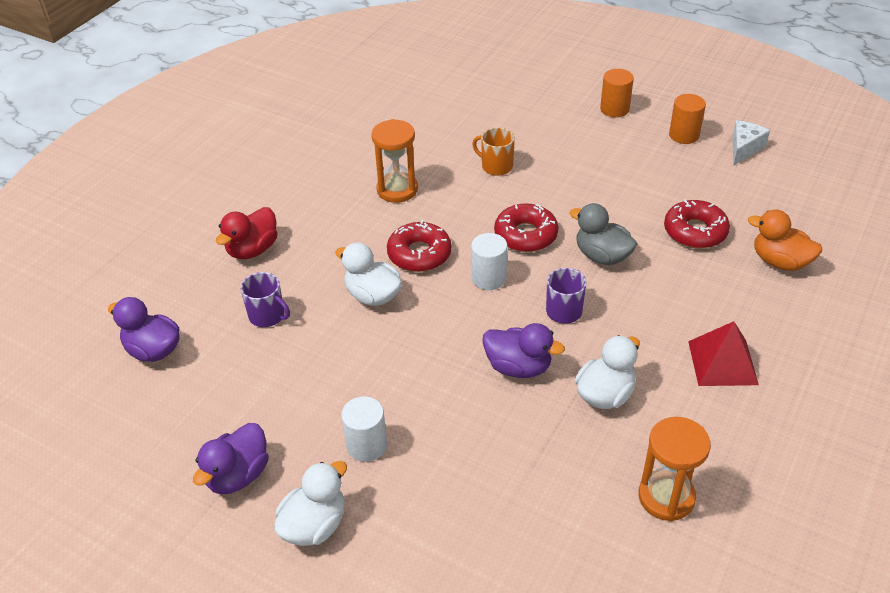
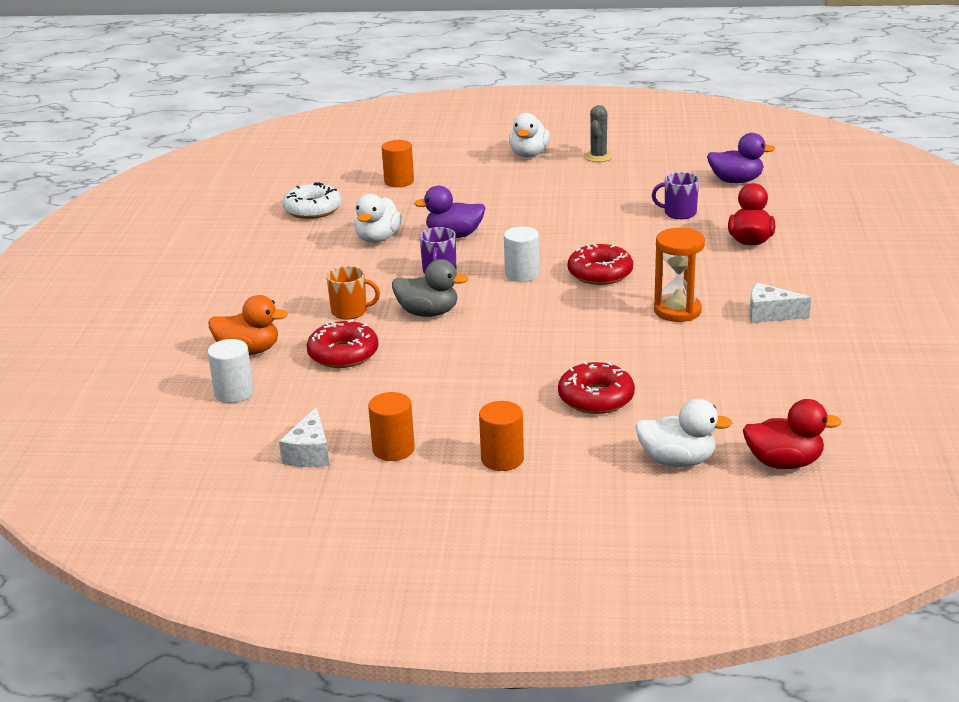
camera: 155 degrees right, 15 degrees down
purple duck [193,423,269,494] -> grey cactus [584,105,613,162]
white duck [335,243,402,306] -> white duck moved to [635,399,732,467]
white cylinder [341,396,387,462] -> white cylinder moved to [208,339,254,403]
orange mug [472,127,515,176] -> orange mug moved to [326,266,380,320]
red donut [494,203,558,252] -> red donut moved to [558,361,635,414]
orange hourglass [639,417,711,522] -> white donut [282,182,342,219]
red pyramid [688,321,759,386] -> none
none -> orange cylinder [382,140,414,187]
none -> red duck [743,399,842,469]
none -> white cheese [749,283,811,323]

